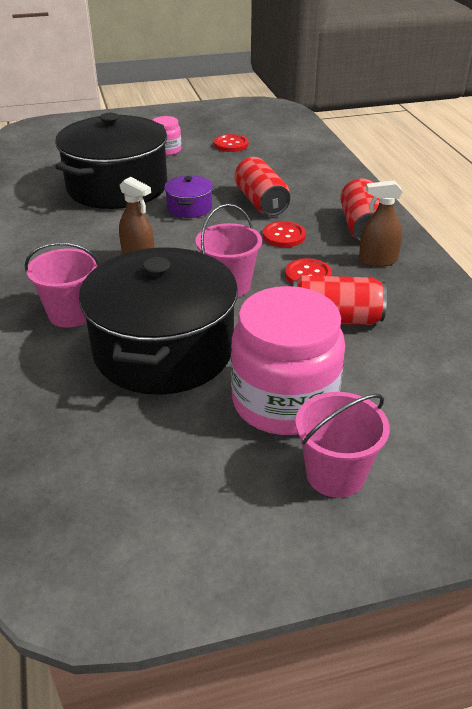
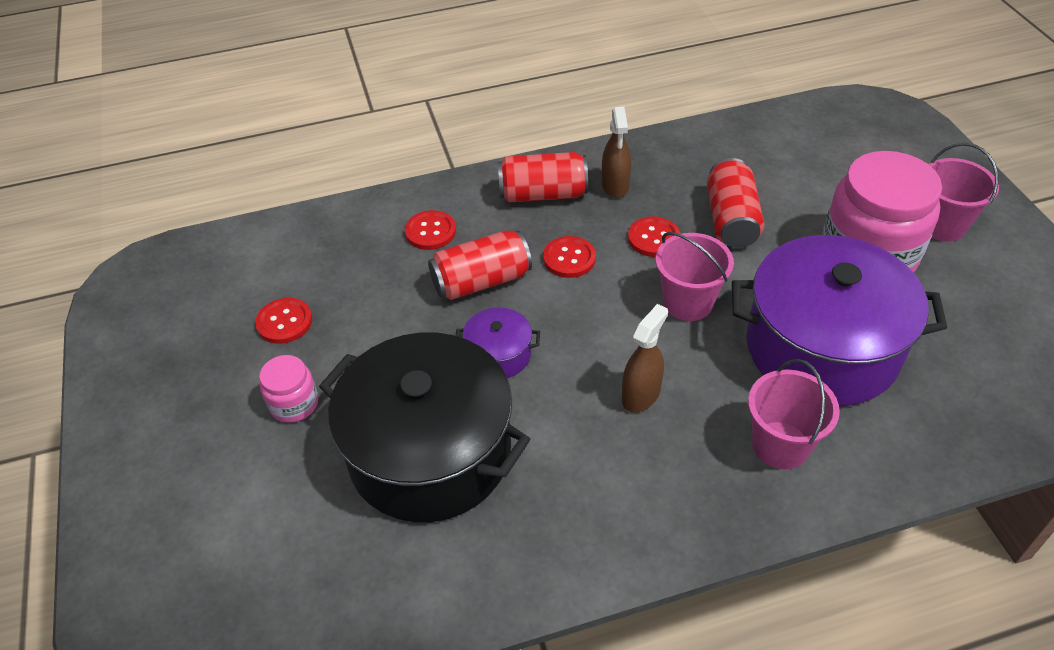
camera: 90 degrees left, 10 degrees up
black pot [79,247,238,395] -> purple pot [732,235,947,406]
none -> red button [405,210,456,250]

